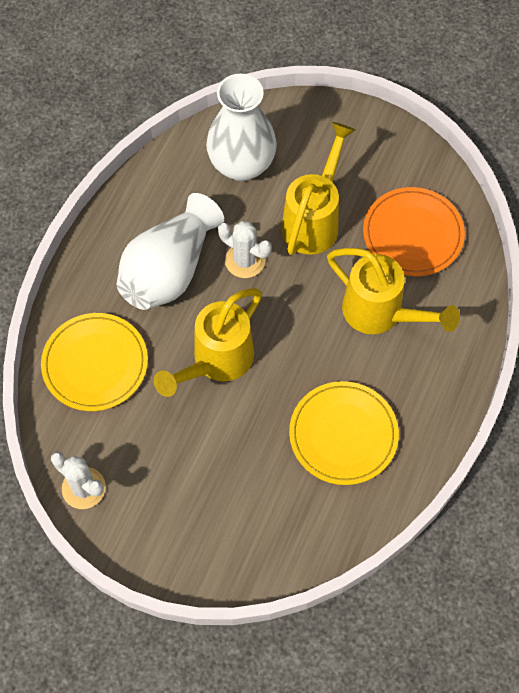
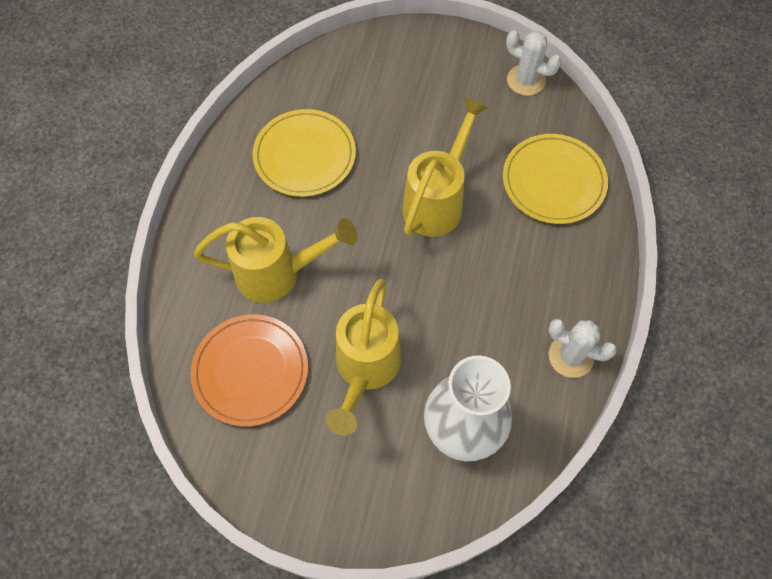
camera: 170 degrees right, 0 degrees up
white vase [117,193,224,310] -> none
white cactus [218,221,272,278] -> white cactus moved to [548,319,617,378]
yellow watering can [327,248,460,334] -> yellow watering can turned 150 degrees clockwise [194,217,358,303]

